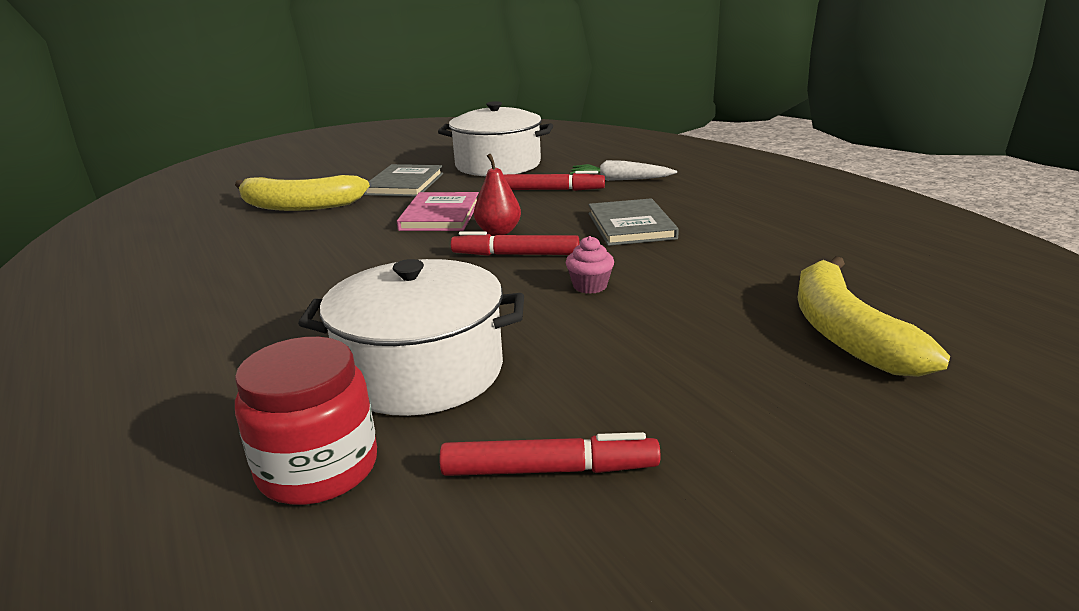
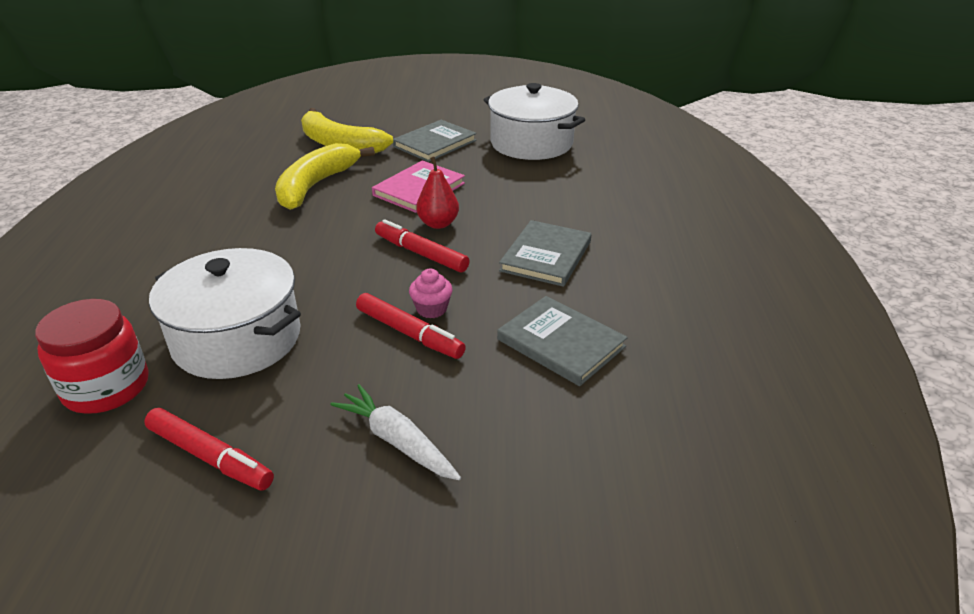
camera: 30 degrees right, 10 degrees up
red marker [504,171,605,191] -> red marker moved to [356,293,466,359]
white carrot [570,160,677,181] -> white carrot moved to [330,384,461,480]
yellow banana [797,256,950,377] -> yellow banana moved to [275,143,375,210]
none -> grey book [497,296,628,386]

